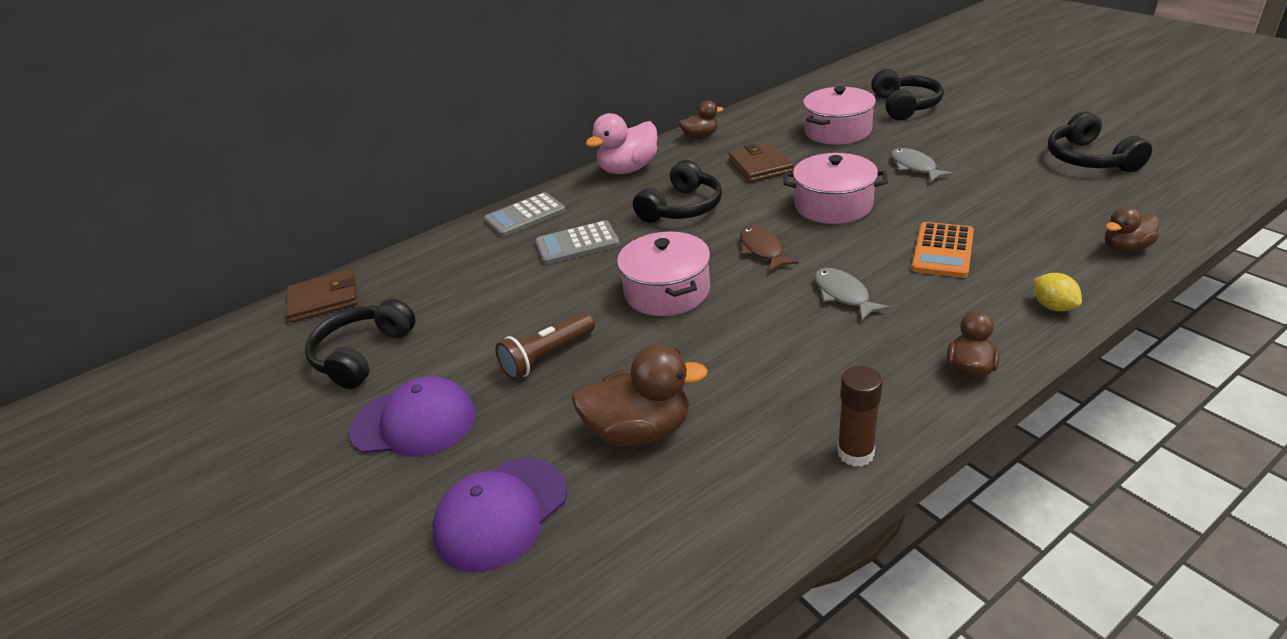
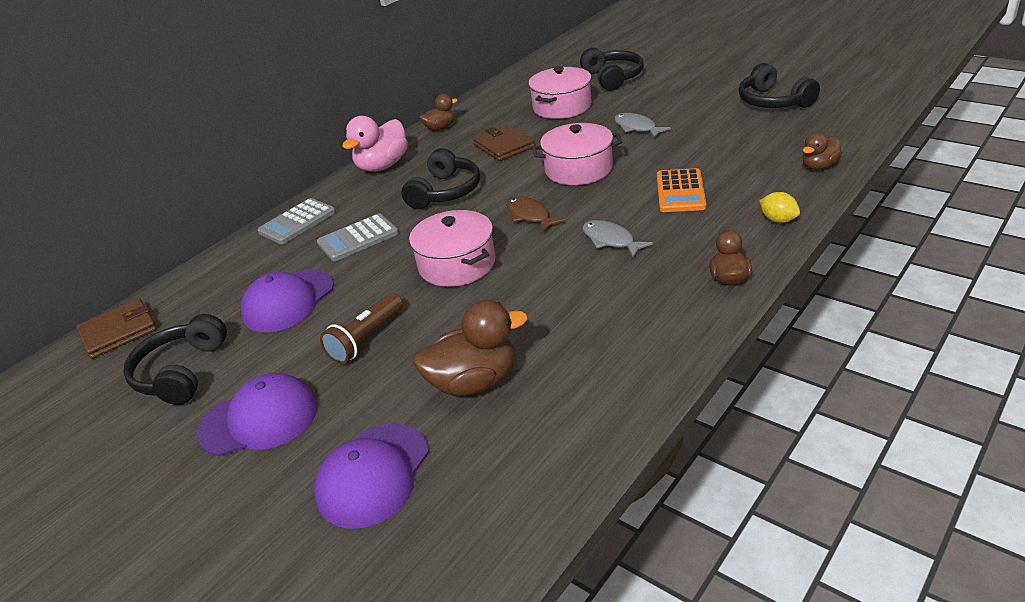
camera: 15 degrees left, 0 degrees up
brown glue stick [837,366,883,467] -> none
none -> purple cap [241,270,334,332]

